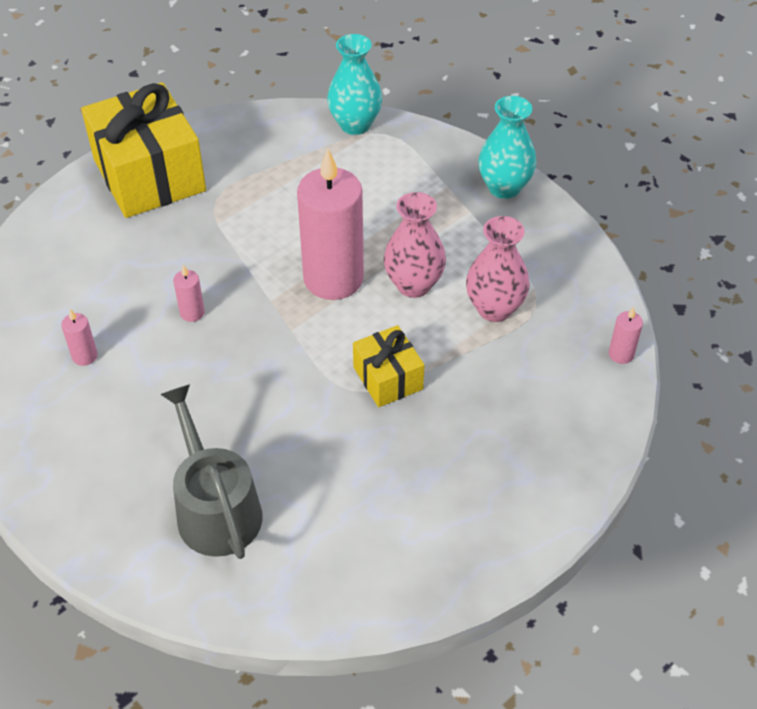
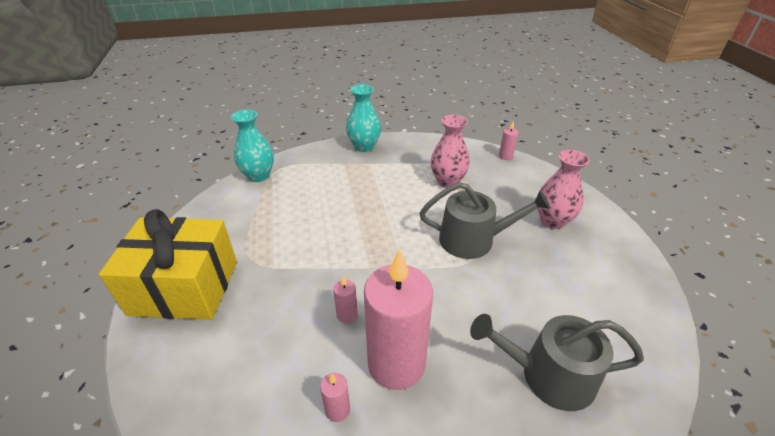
camera: 60 degrees left, 10 degrees down
pink candle [297,149,364,300] -> pink candle moved to [364,249,433,390]
yellow gift [353,325,424,407] -> grey watering can [420,182,551,259]
pink vase [384,192,446,298] -> pink vase moved to [537,150,590,229]

